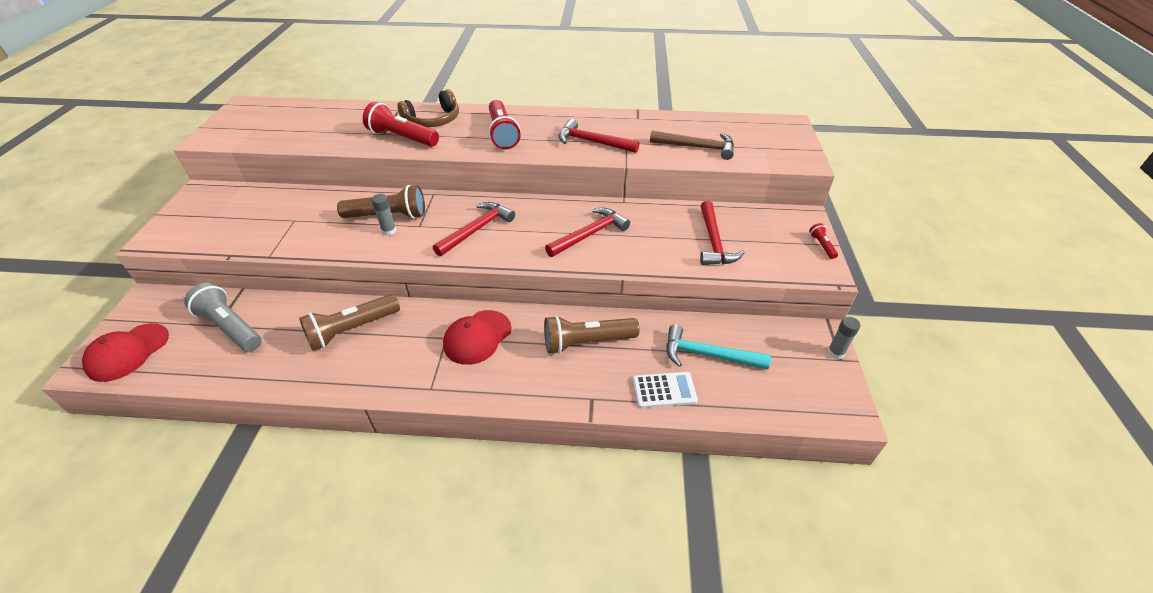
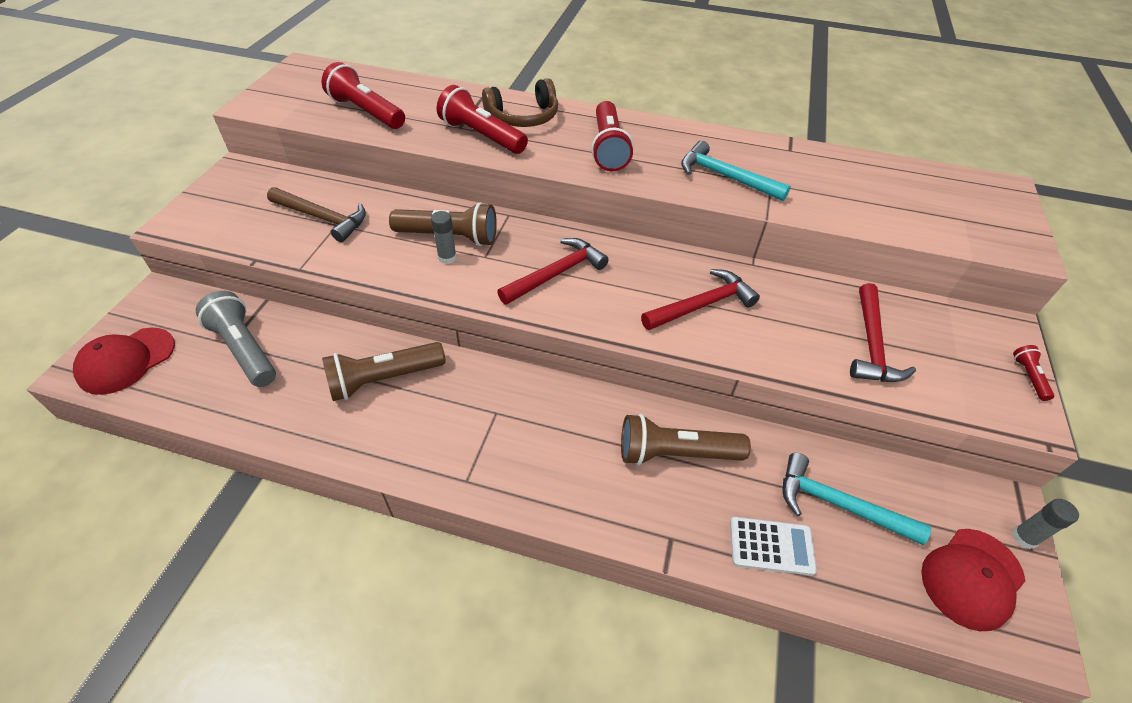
camera: 10 degrees right, 5 degrees up
red cap [443,310,512,365] -> red cap moved to [921,529,1026,631]
red hammer [558,119,639,153] -> turquoise hammer [681,140,791,201]
brown hammer [650,130,734,160] -> brown hammer moved to [267,187,366,242]
none -> red flashlight [322,62,405,129]

